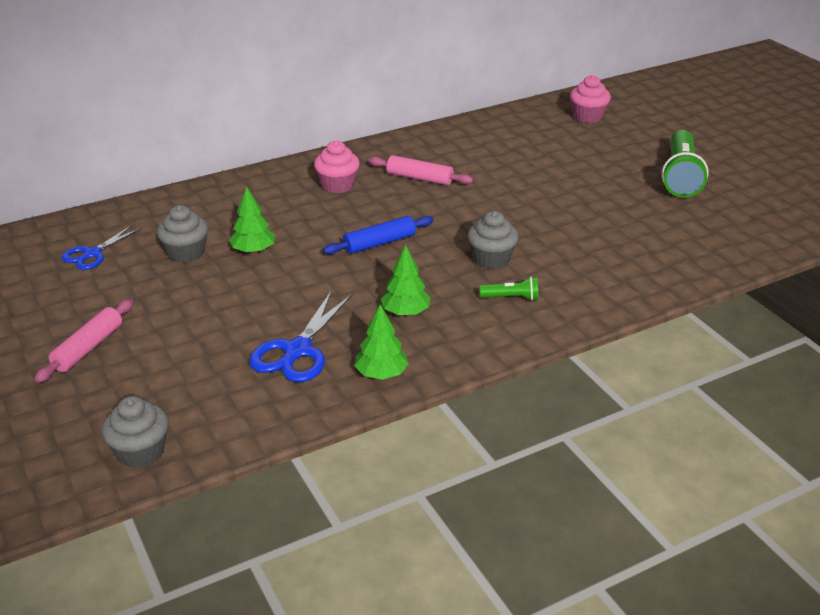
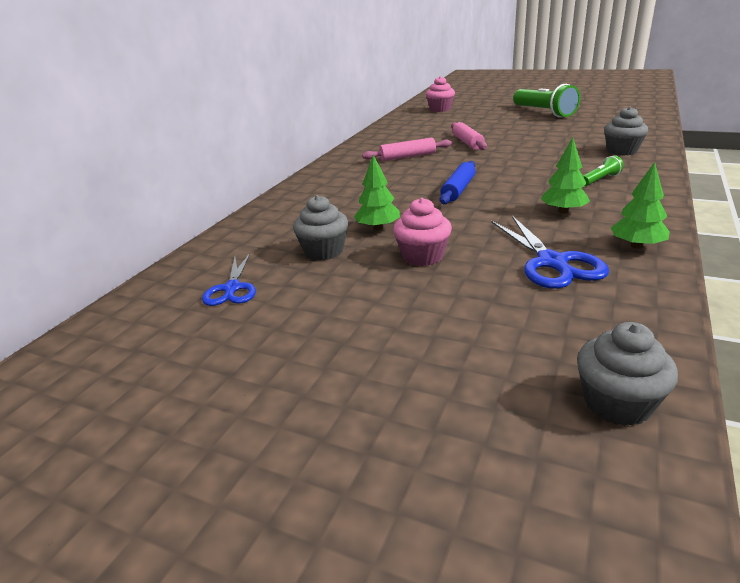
camera: 35 degrees left, 5 degrees down
pink rolling pin [34,299,133,383] -> pink rolling pin moved to [451,122,487,150]
pink cupcake [314,140,360,193] -> pink cupcake moved to [393,198,452,266]
grey cupcake [467,211,519,269] -> grey cupcake moved to [604,106,648,156]

